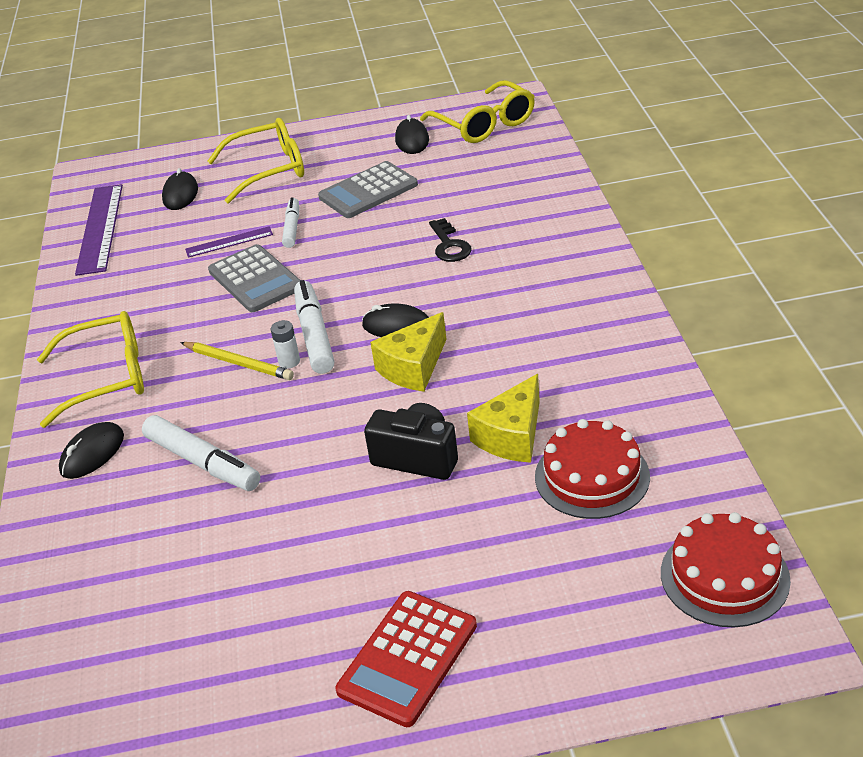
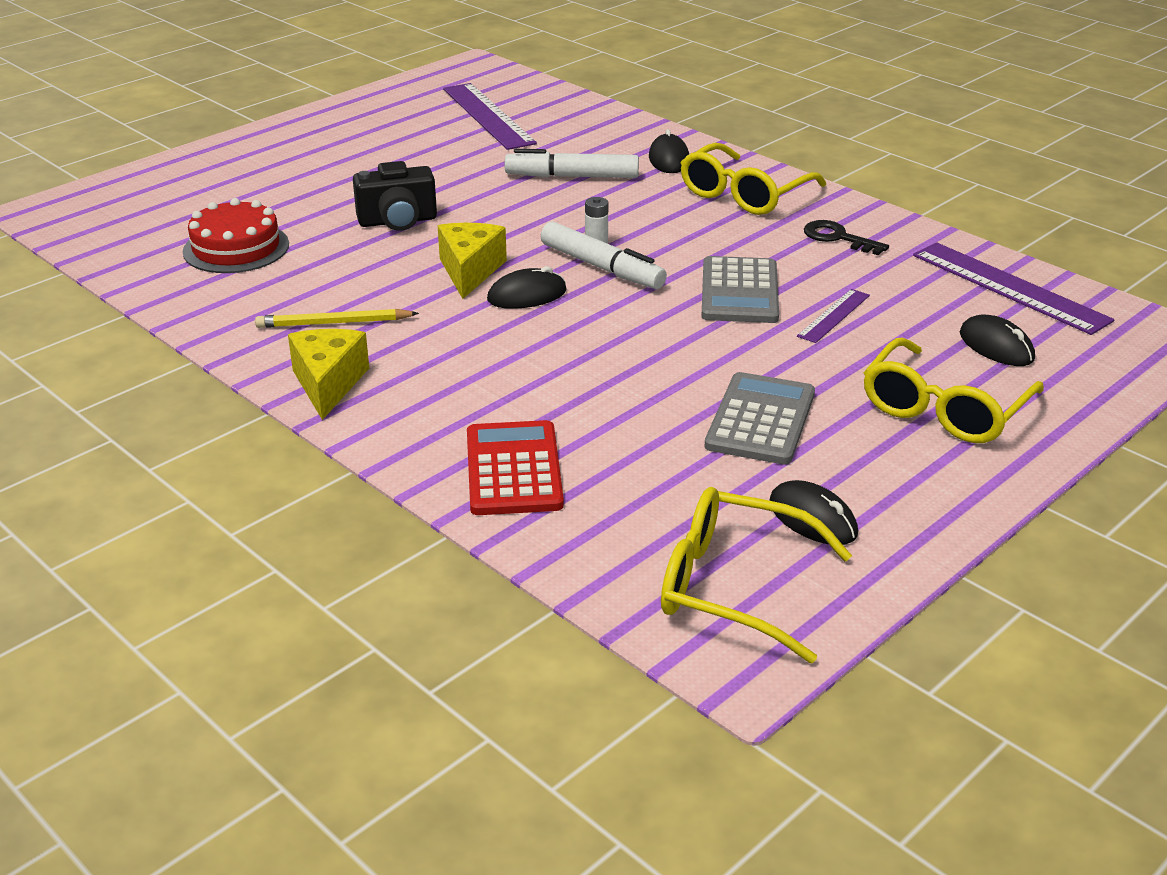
camera: 140 degrees right, 5 degrees down
yellow pencil [180,342,294,380] -> yellow pencil moved to [255,309,419,328]
grey calculator [208,244,301,312] -> grey calculator turned 105 degrees counterclockwise [701,256,779,323]
white marker [282,197,299,248] -> none
red calculator [335,591,477,727] -> red calculator moved to [467,420,564,515]
black key [429,218,472,262] -> black key moved to [804,220,889,255]
yellow cheese [467,374,540,463] -> yellow cheese moved to [288,329,369,420]
red cake [661,512,791,628] -> none
none -> purple ruler [443,83,537,150]

